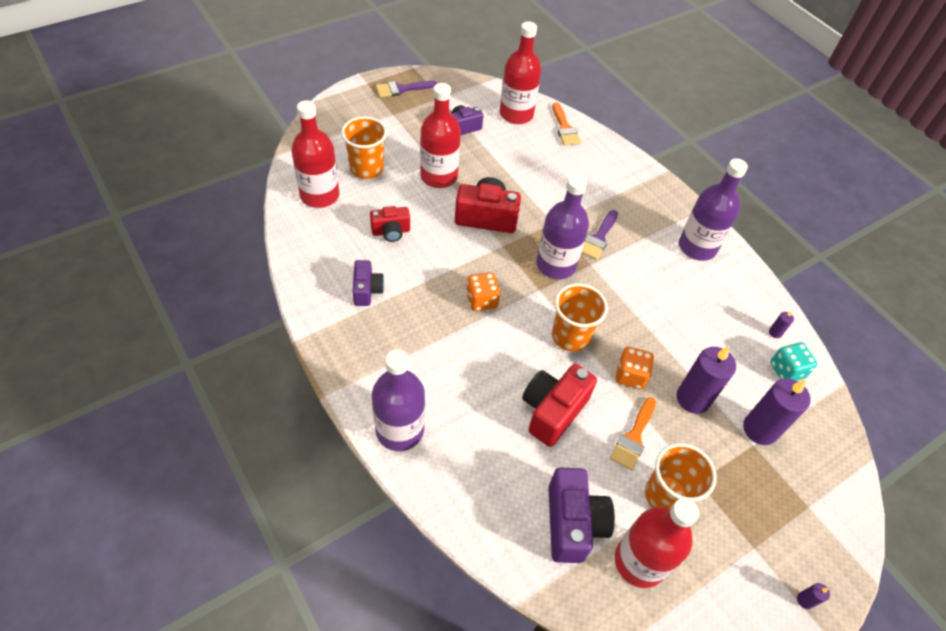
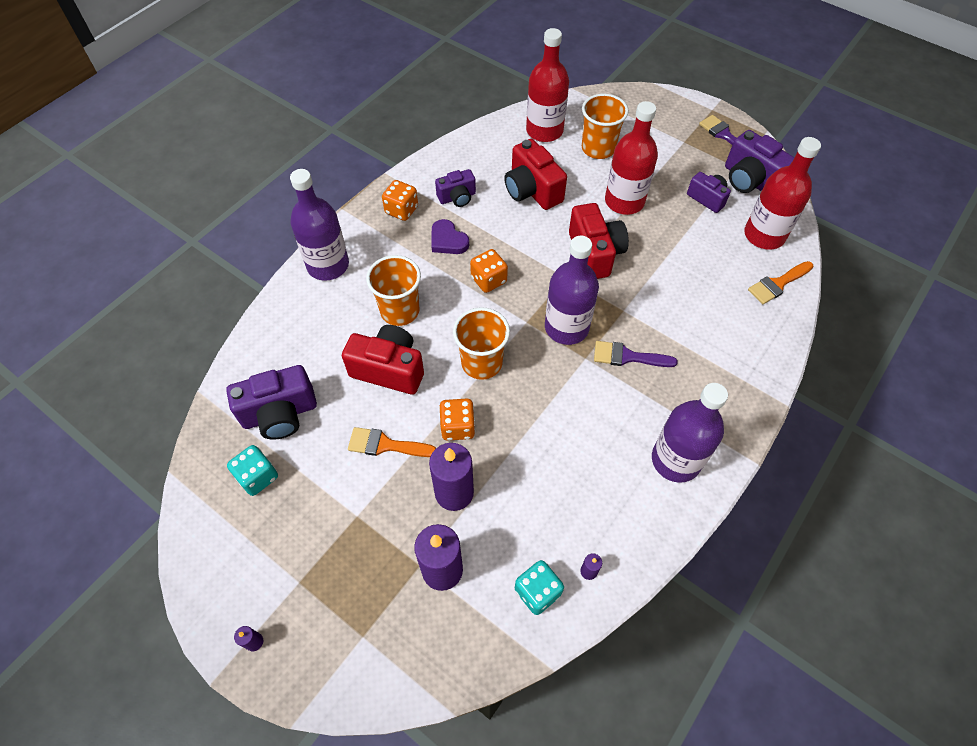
camera: 75 degrees right, 5 degrees up
red camera [370,206,410,242] -> red camera [504,139,567,210], size x1.64
red bottle [615,498,699,588] -> turquoise dice [227,445,278,496]
orange cup [645,443,717,509] -> orange cup moved to [366,255,421,326]
none -> orange dice [382,180,418,221]
none -> purple heart [432,219,469,254]
none -> purple camera [725,130,795,193]

